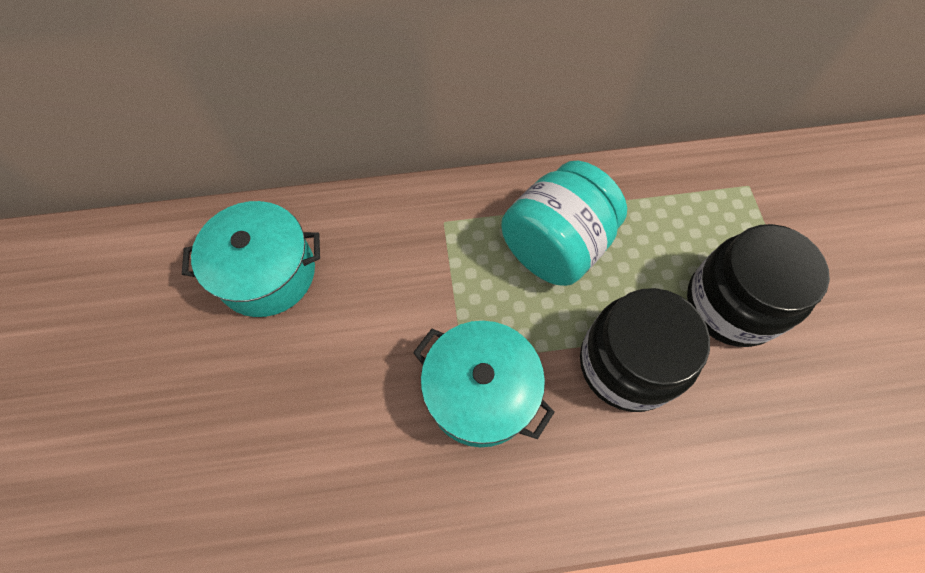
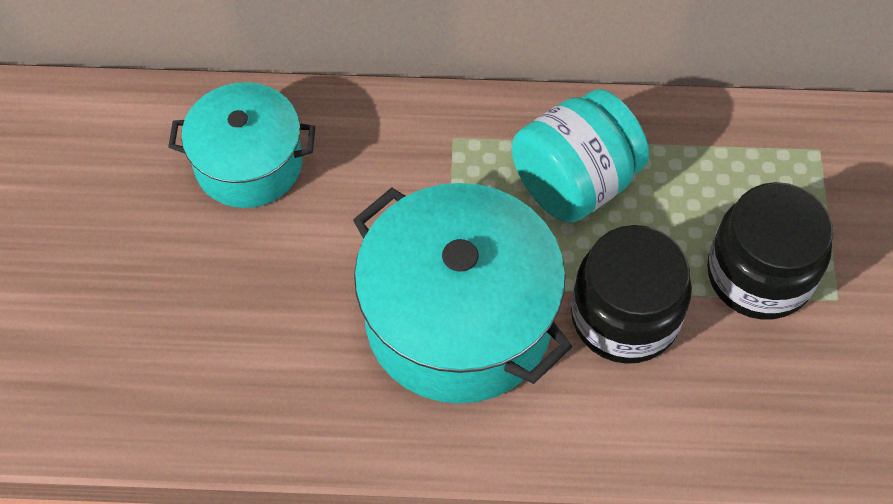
camera: 10 degrees right, 5 degrees down
turquoise pot [413,321,555,447] -> turquoise pot [353,183,572,404], size x1.61

